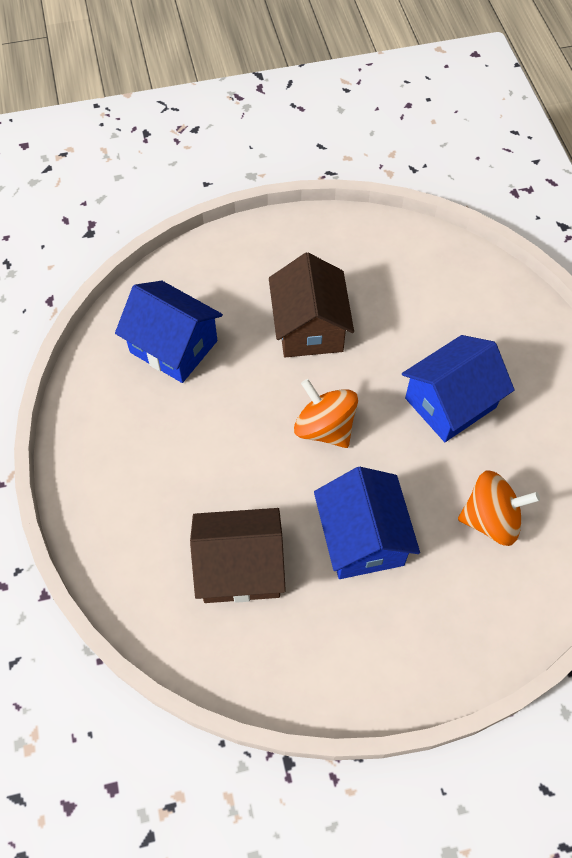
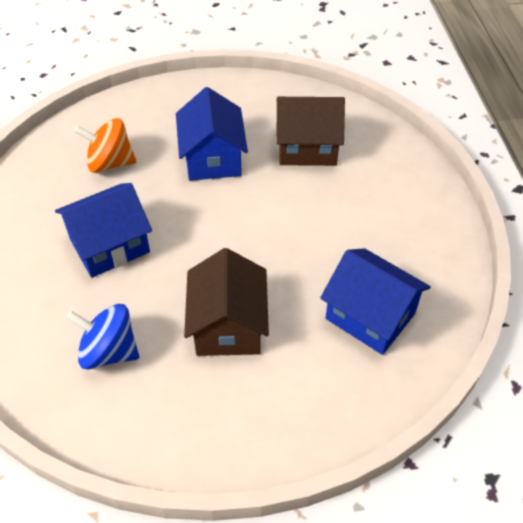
camera: 175 degrees left, 10 degrees down
orange spinning top [294,379,358,448] -> none
none -> blue spinning top [66,304,139,370]

